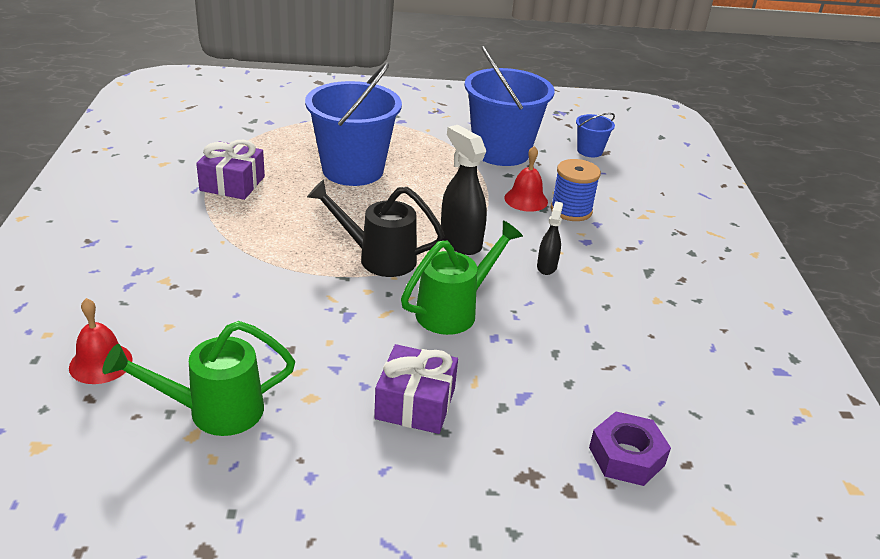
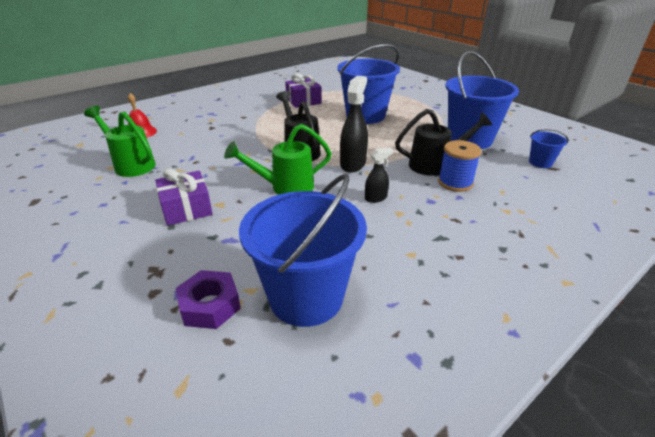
camera: 55 degrees right, 0 degrees up
green watering can [401,220,523,335] -> green watering can turned 150 degrees clockwise [224,124,332,195]
red bell [504,146,548,212] -> black watering can [395,109,492,176]
none -> blue bucket [239,174,367,327]

